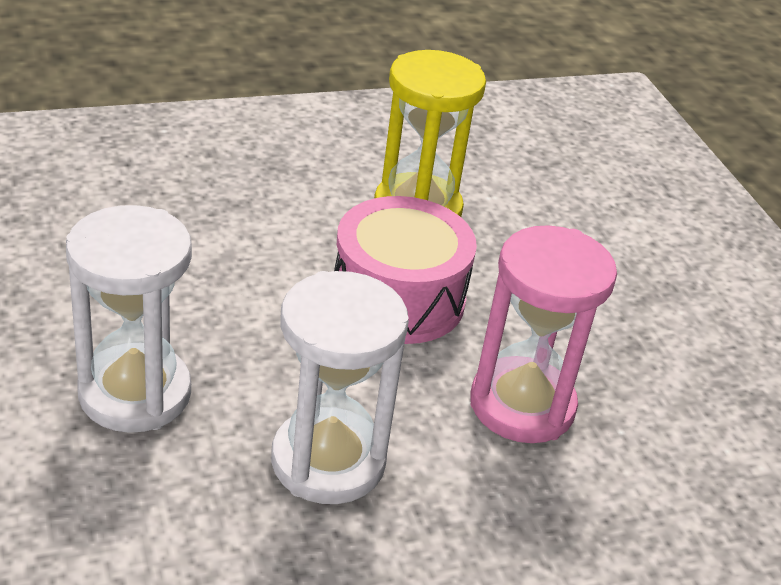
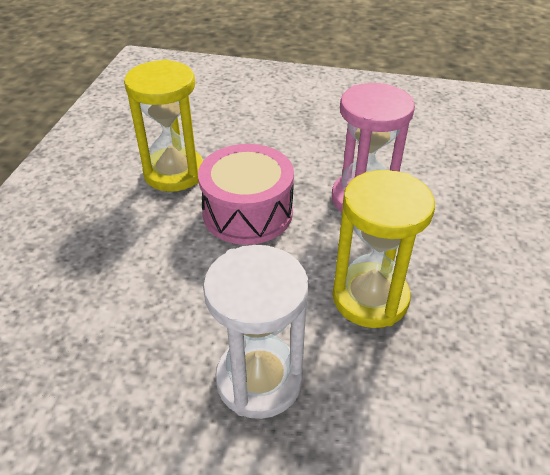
camera: 55 degrees left, 5 degrees up
white hourglass [271,271,409,504] -> yellow hourglass [333,170,435,328]

